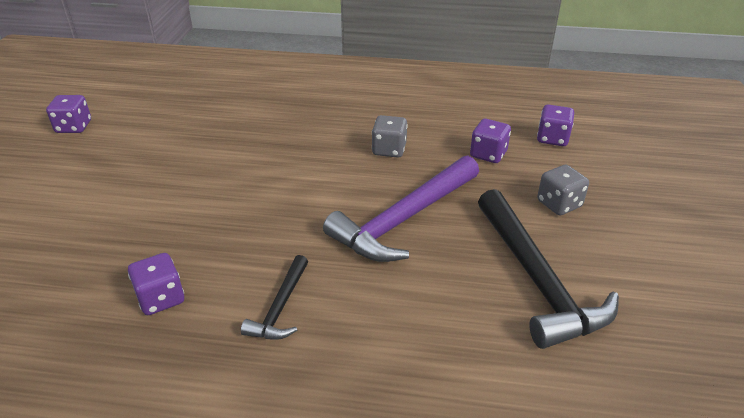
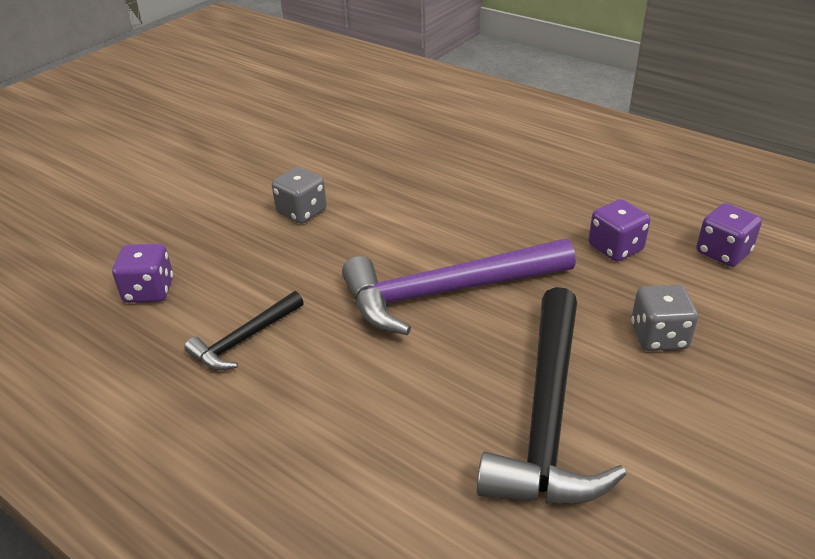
camera: 30 degrees right, 0 degrees up
purple dice [46,95,91,133] -> none
grey dice [372,115,408,158] -> grey dice moved to [272,167,327,224]

